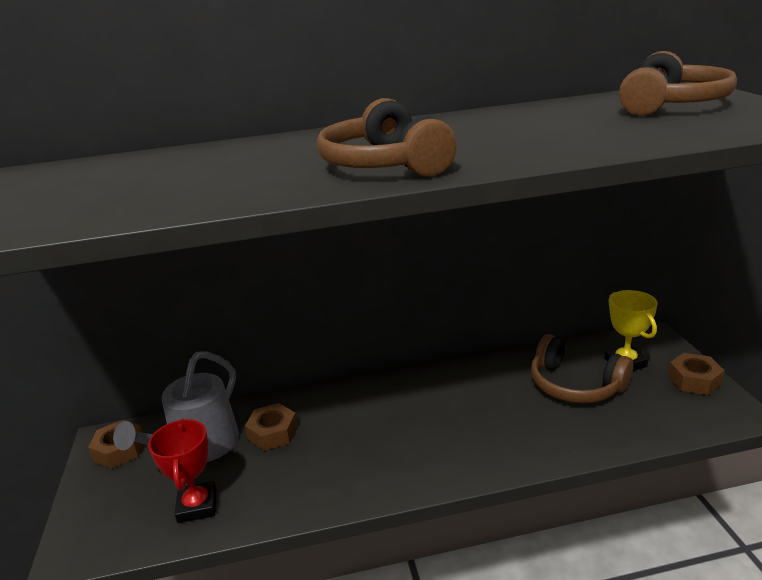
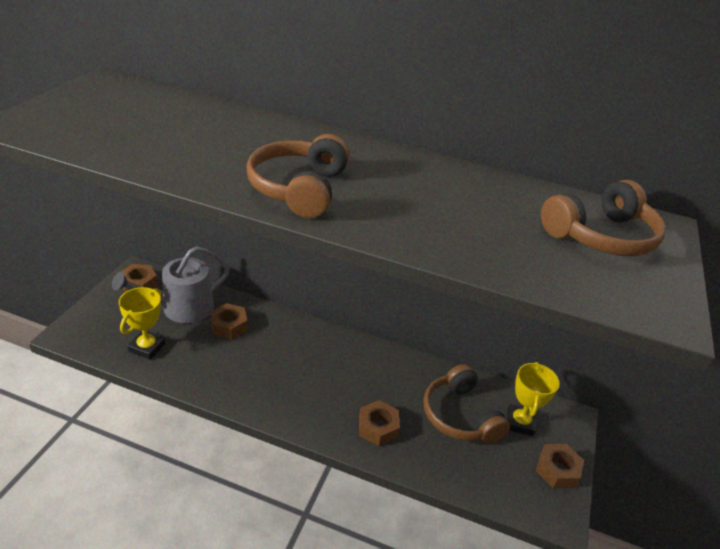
camera: 25 degrees right, 10 degrees up
red trophy [148,419,216,523] -> yellow trophy [118,287,166,360]
none -> brown nut [359,400,400,446]

